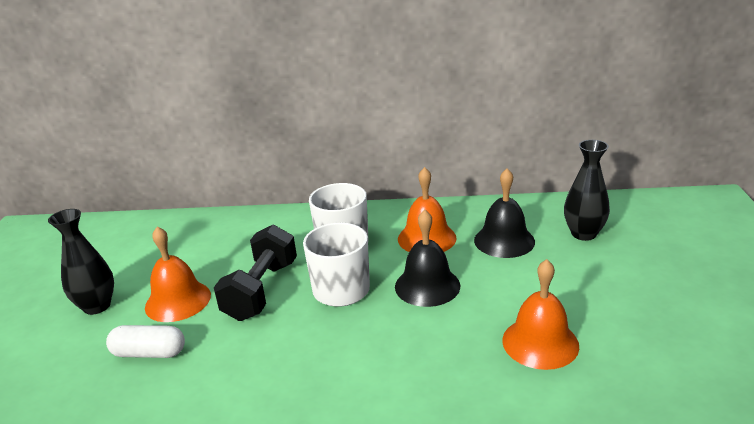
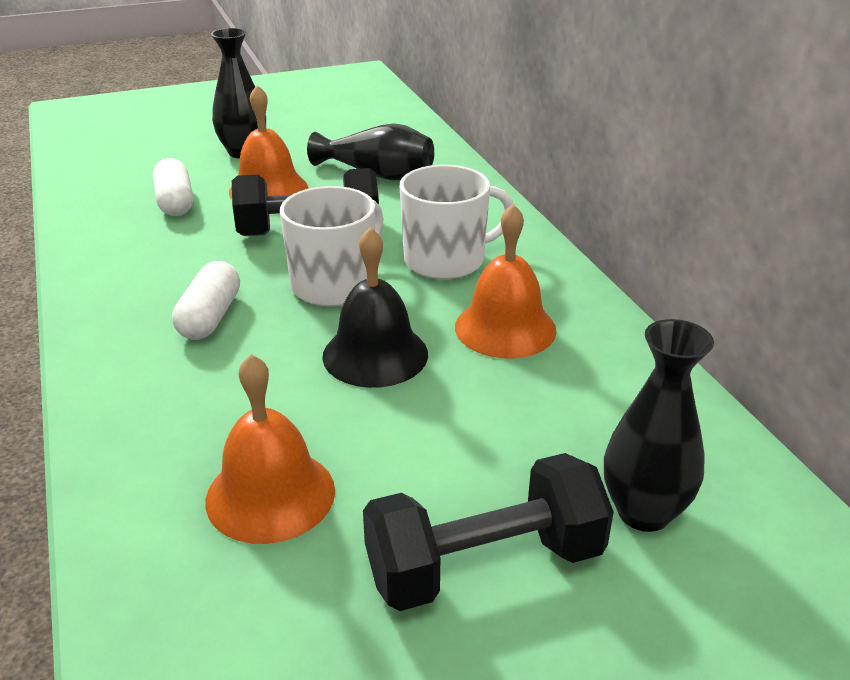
camera: 65 degrees right, 5 degrees up
black bell [474,168,535,258] -> none
none -> white capsule [172,261,240,340]
none -> black vase [307,123,434,180]
none -> black dumbbell [363,453,614,611]

